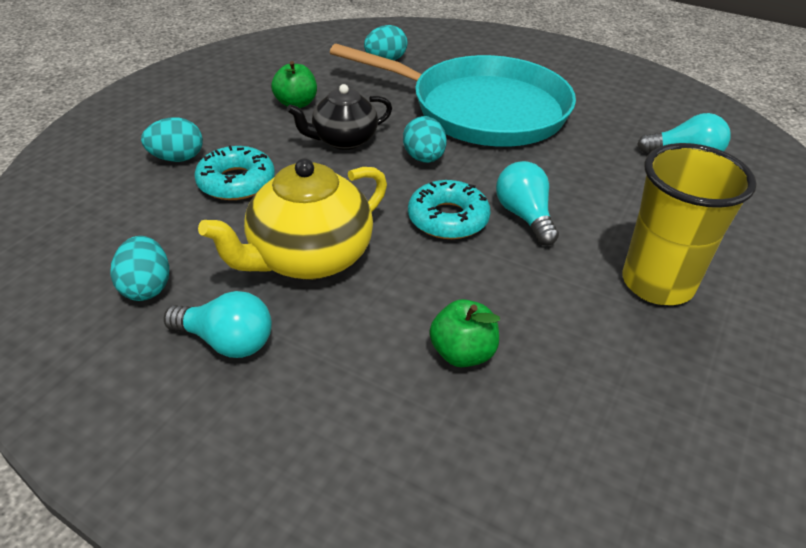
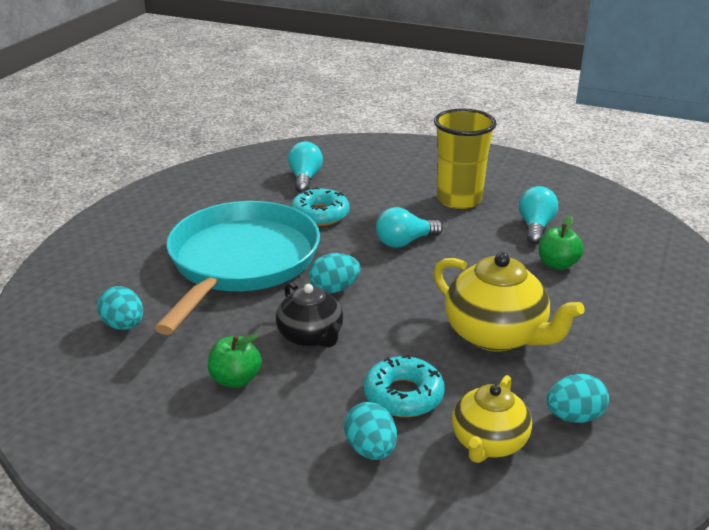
camera: 95 degrees left, 10 degrees down
turquoise light bulb [164,291,272,358] -> turquoise light bulb moved to [519,186,558,245]
turquoise donut [408,180,490,239] -> turquoise donut moved to [291,187,349,226]
none -> yellow teapot [452,375,532,463]

